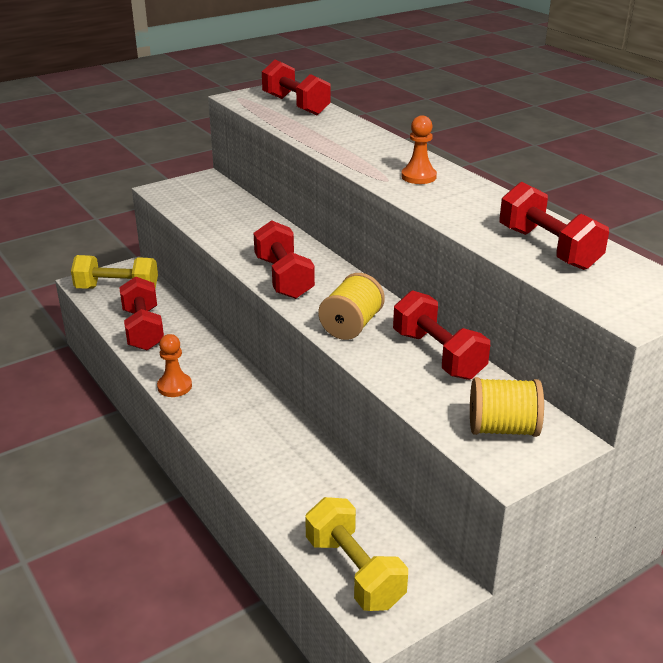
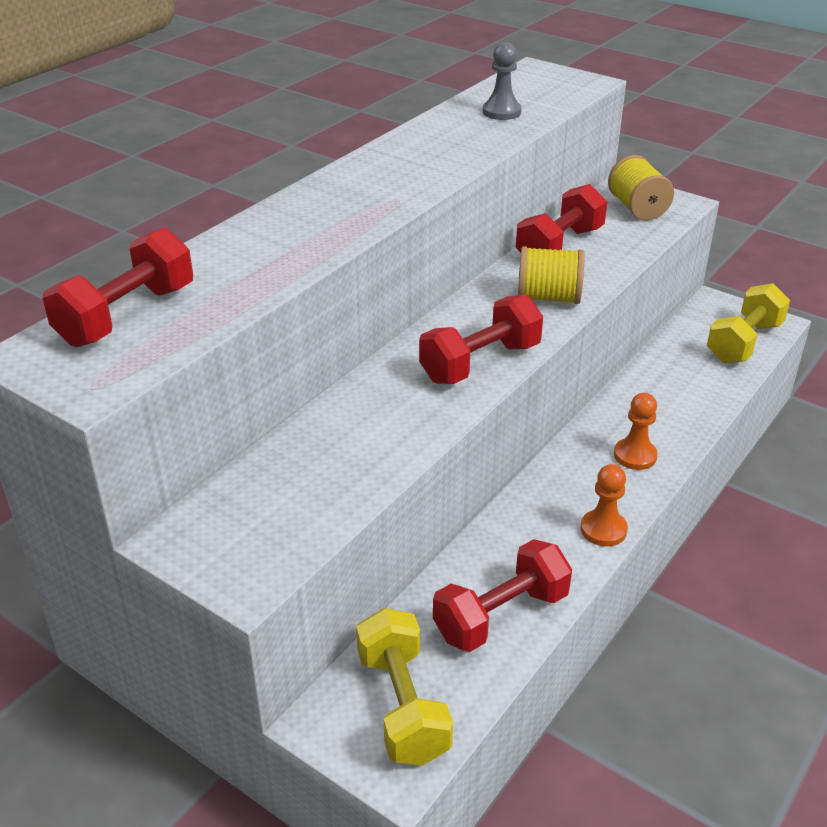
camera: 110 degrees left, 5 degrees up
orange pawn [401,115,437,184] -> orange pawn moved to [614,393,658,470]
red dumbbell [500,182,609,270] -> grey pawn [483,42,522,120]

